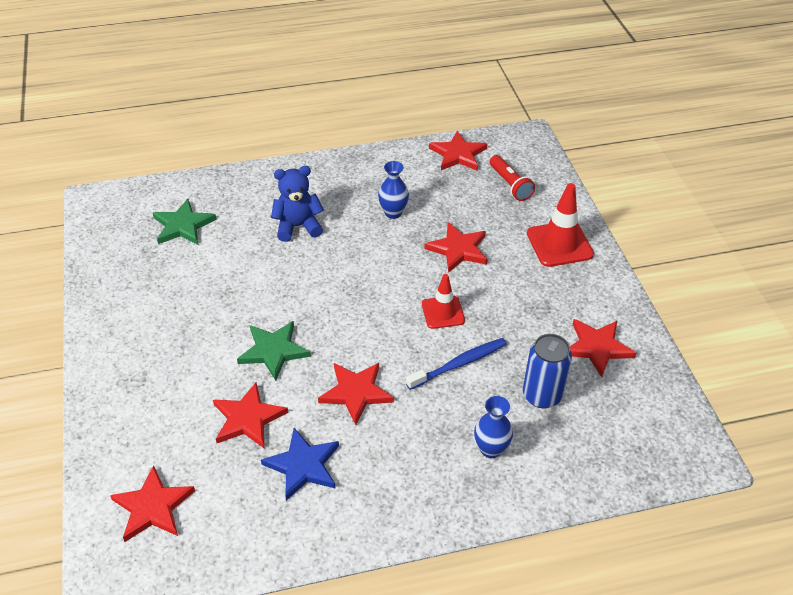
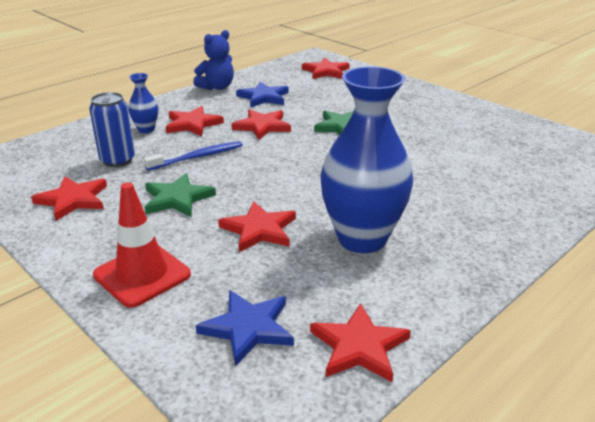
camera: 150 degrees right, 15 degrees down
green star [153,199,217,245] -> green star moved to [145,173,216,217]
red star [213,383,288,448] -> red star moved to [166,106,224,137]
blue teddy bear [271,166,324,242] -> blue teddy bear moved to [193,30,234,90]
blue vase [378,161,409,219] -> blue vase [320,67,413,253], size x2.23
blue toothbrush [406,338,507,390] -> blue toothbrush turned 150 degrees counterclockwise [144,141,243,171]
red traffic cone [422,274,465,329] -> none
red flashlight [490,155,535,201] -> blue star [196,290,294,366]

